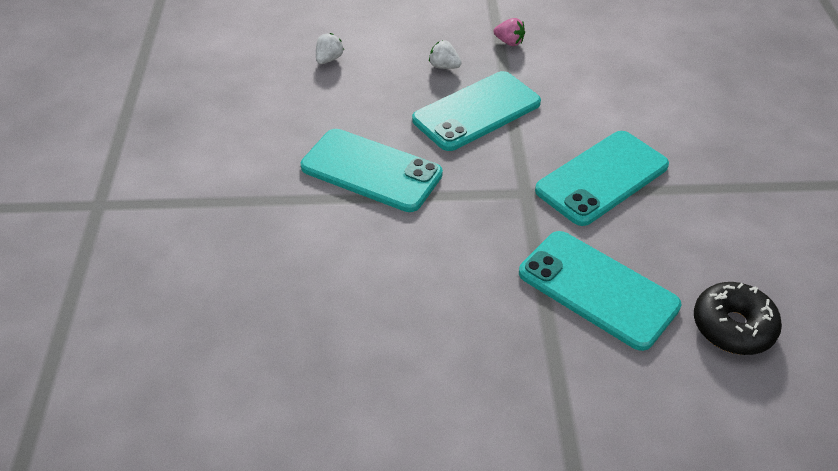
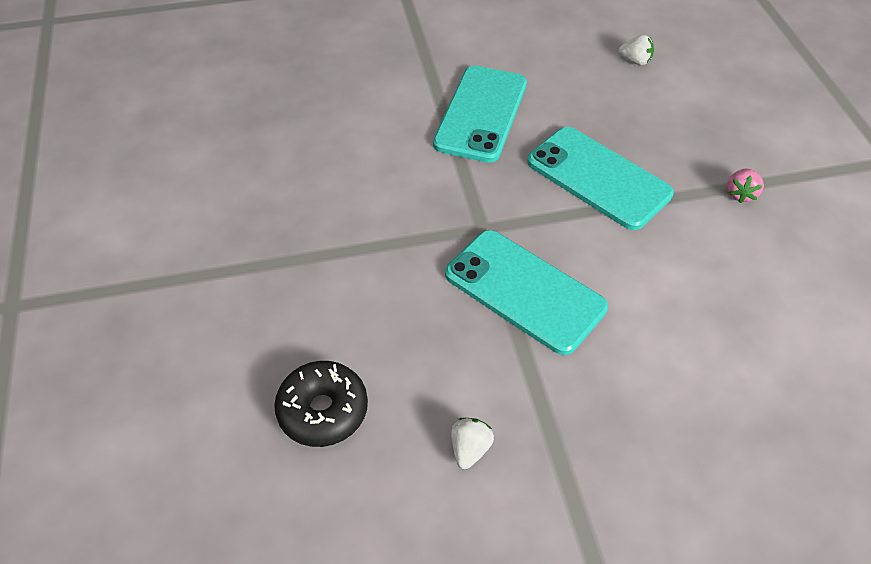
camera: 80 degrees right, 5 degrees up
white strawberry [429,40,462,69] -> white strawberry moved to [451,418,494,469]
turquoise phone [519,231,681,351] -> none

